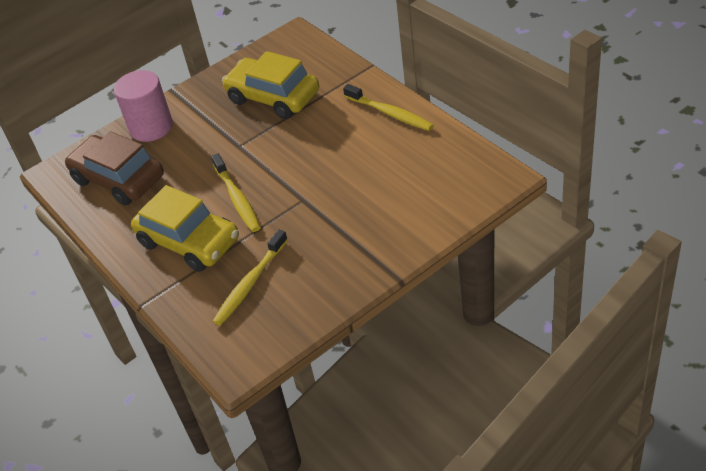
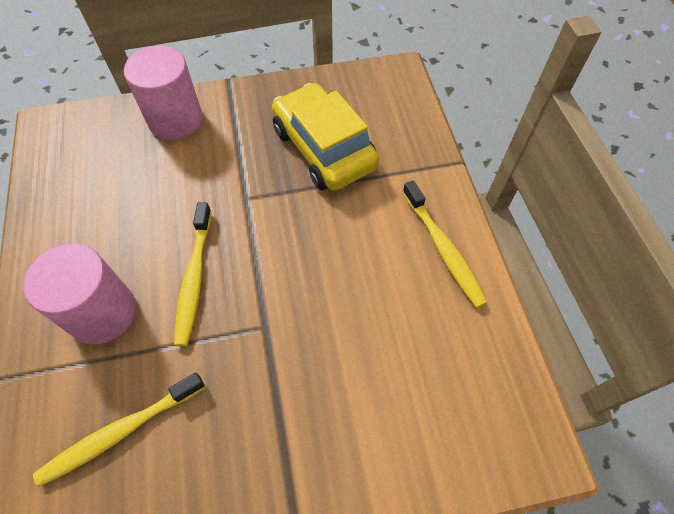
camera: 20 degrees right, 15 degrees up
brown car [65,131,164,206] -> none
yellow car [131,185,239,272] -> pink cylinder [23,244,136,344]

